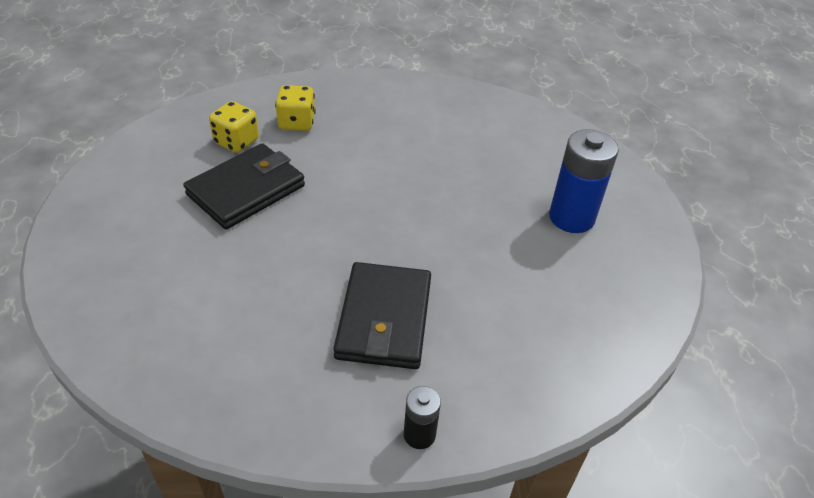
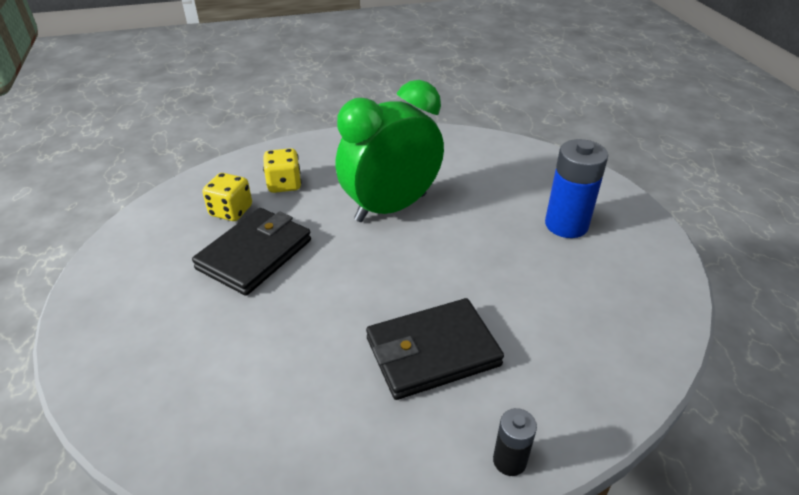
camera: 10 degrees left, 5 degrees down
black wallet [334,262,431,369] -> black wallet turned 75 degrees clockwise [366,298,504,400]
none -> green clock [336,80,444,222]

